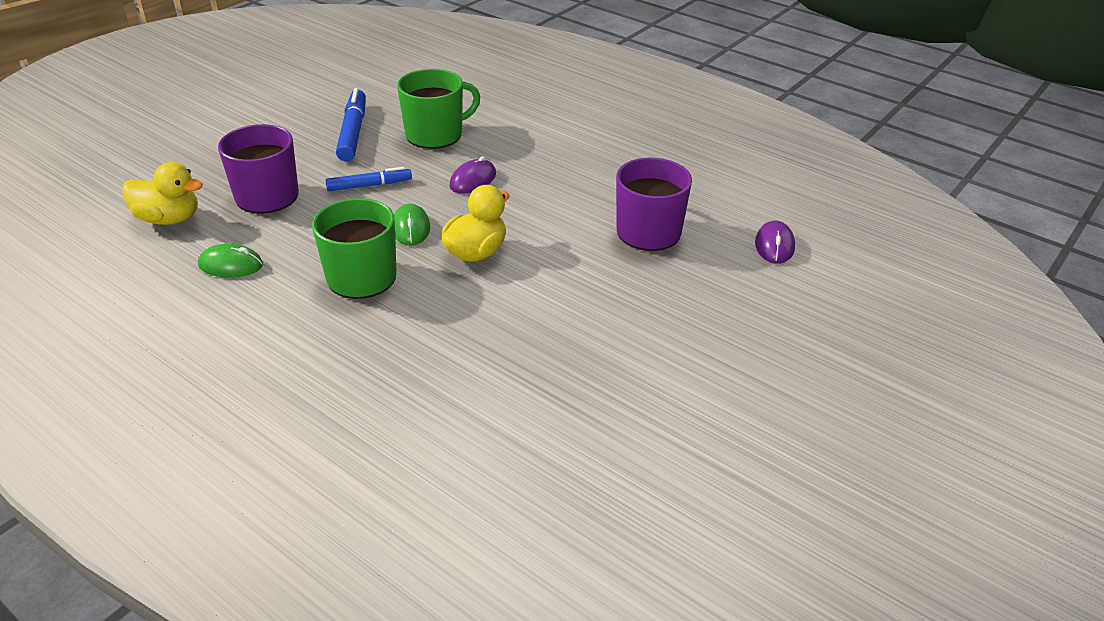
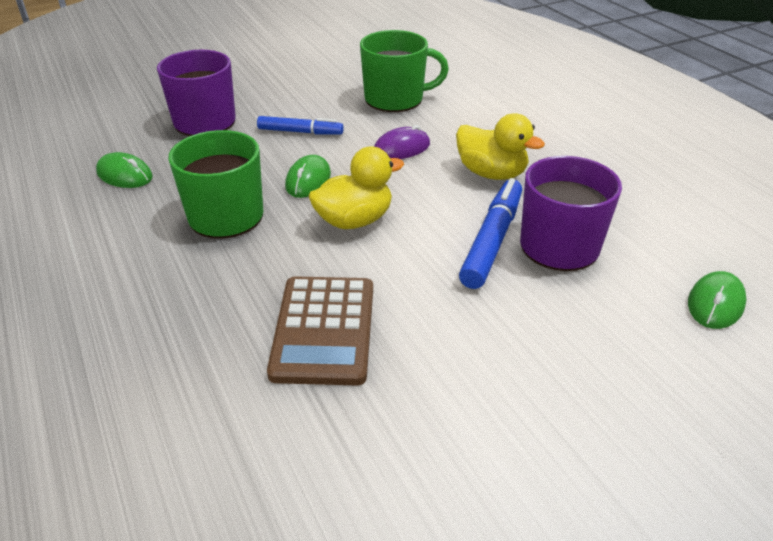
camera: 25 degrees right, 0 degrees up
yellow duck [122,162,203,225] -> yellow duck moved to [456,113,545,180]
blue marker [336,88,366,161] -> blue marker moved to [459,178,522,289]
purple mouse [755,220,795,264] -> green mouse [688,271,746,329]
none -> brown calculator [267,276,373,385]

